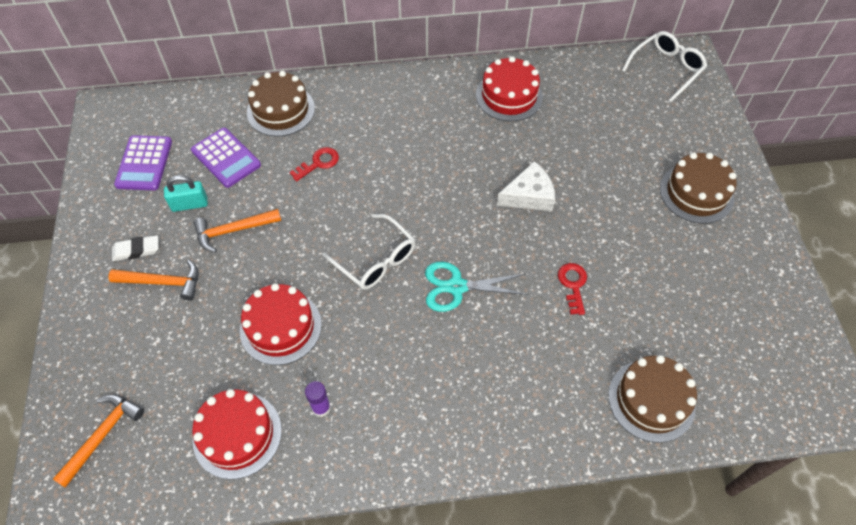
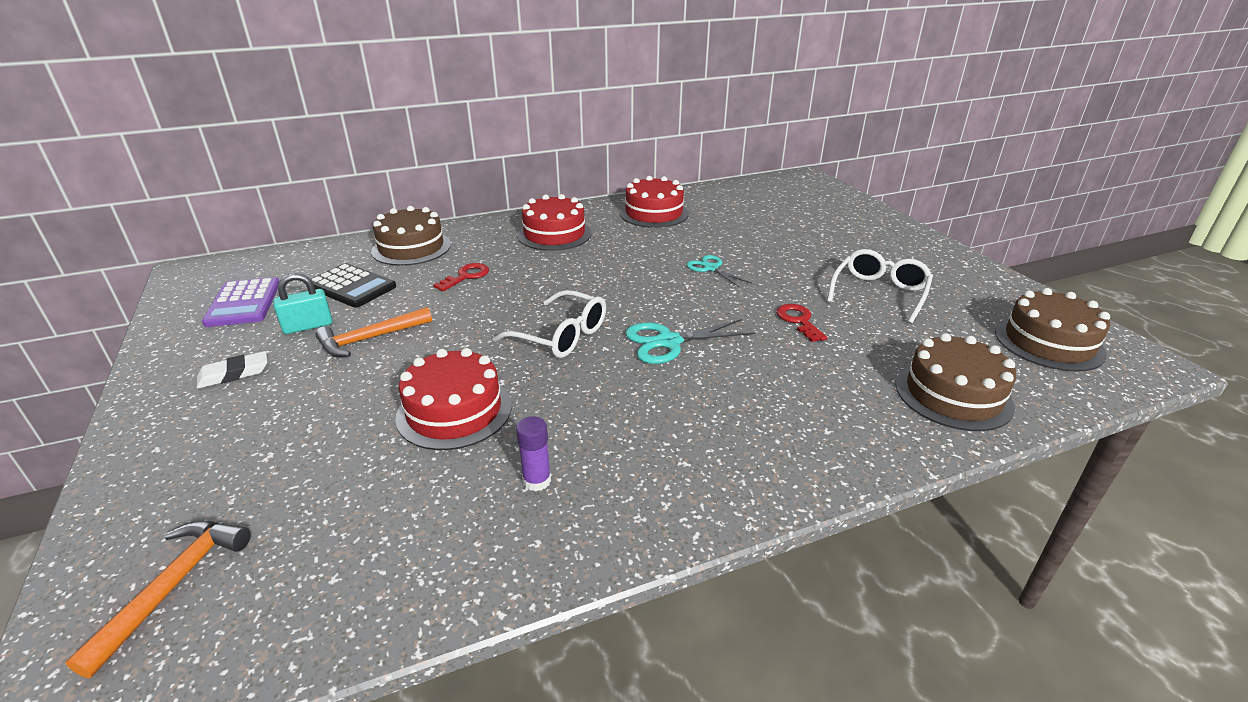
camera: 15 degrees left, 25 degrees down
orange hammer [109,260,198,301] -> none
purple calculator [191,128,261,188] -> black calculator [306,263,396,308]
red cake [192,389,282,479] -> red cake moved to [517,194,592,251]
white cheese [497,161,555,211] -> turquoise scissors [687,255,752,288]
white glasses [622,31,707,102] -> white glasses moved to [827,249,933,324]
brown cake [660,152,737,224] -> brown cake moved to [995,288,1110,372]

